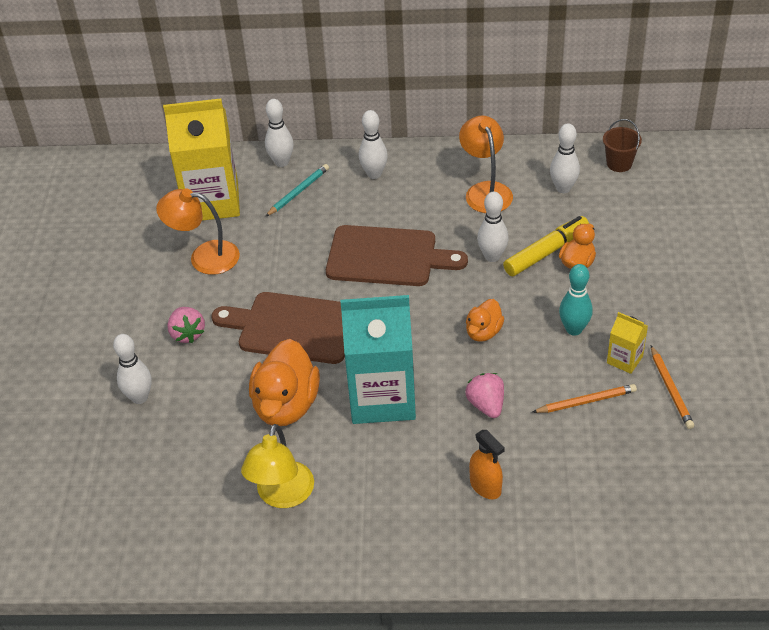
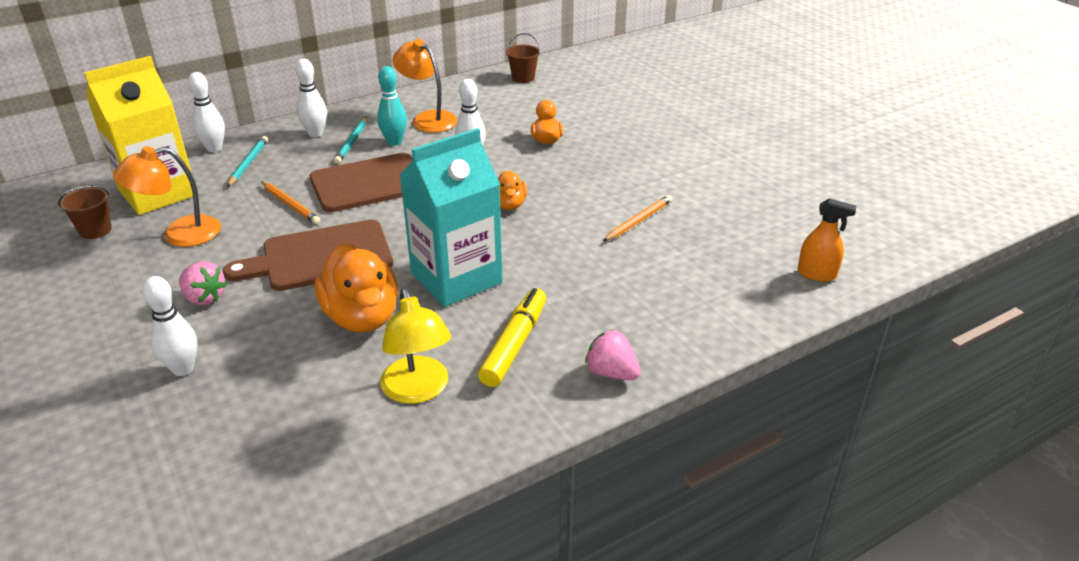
camera: 35 degrees left, 10 degrees down
pink strawberry [465,373,504,418] -> pink strawberry moved to [585,330,640,380]
orange spray bottle [469,430,505,499] -> orange spray bottle moved to [798,198,856,282]
yellow marker [503,216,589,276] -> yellow marker moved to [478,288,547,387]
white bowling pin [550,123,580,193] -> none
turquoise bowling pin [559,264,593,336] -> turquoise bowling pin moved to [377,66,407,146]
yellow carton [607,312,648,374] -> none
orange pencil [651,346,694,429] -> orange pencil moved to [261,181,320,224]
none -> brown bucket [58,185,112,239]
none -> turquoise pencil [334,117,367,164]

